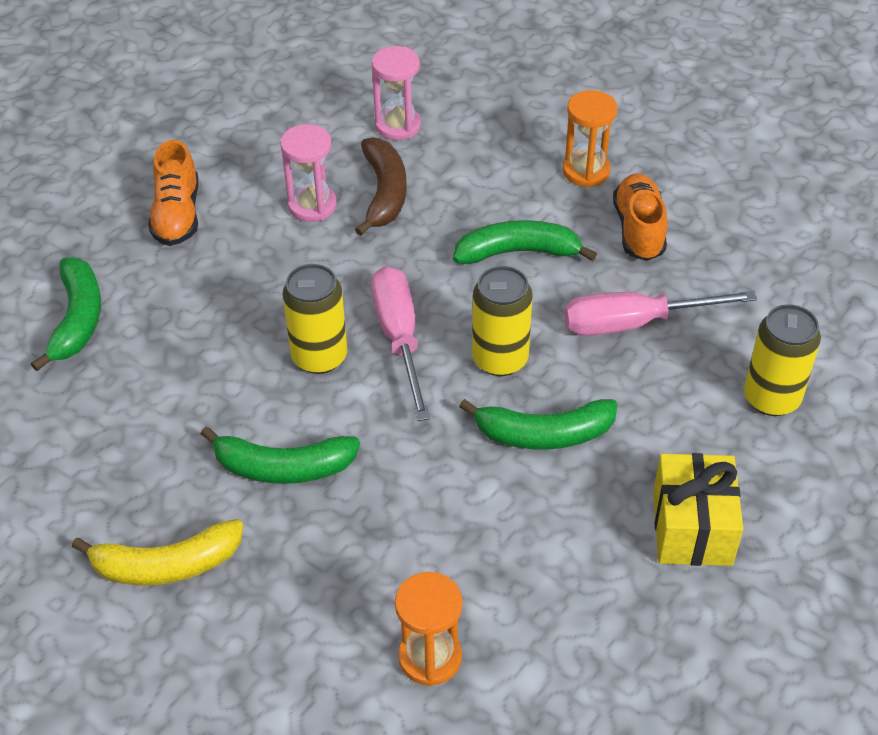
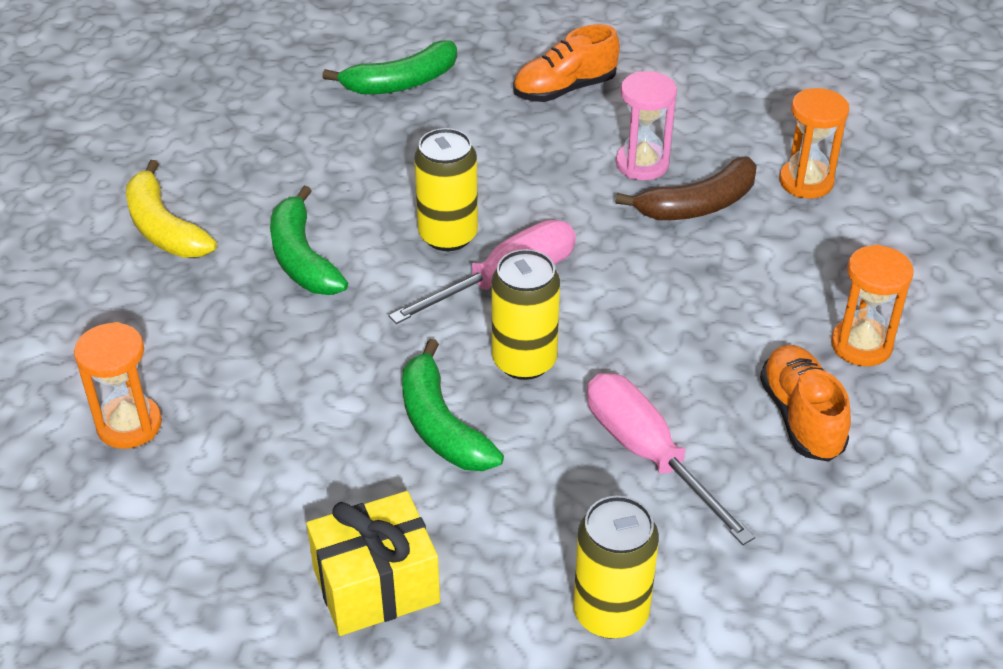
camera: 65 degrees right, 5 degrees down
pink hourglass [372,46,421,140] -> orange hourglass [779,88,849,199]
green banana [453,220,597,264] -> none
orange shoe [613,173,667,261] -> orange shoe turned 75 degrees counterclockwise [760,345,851,462]

